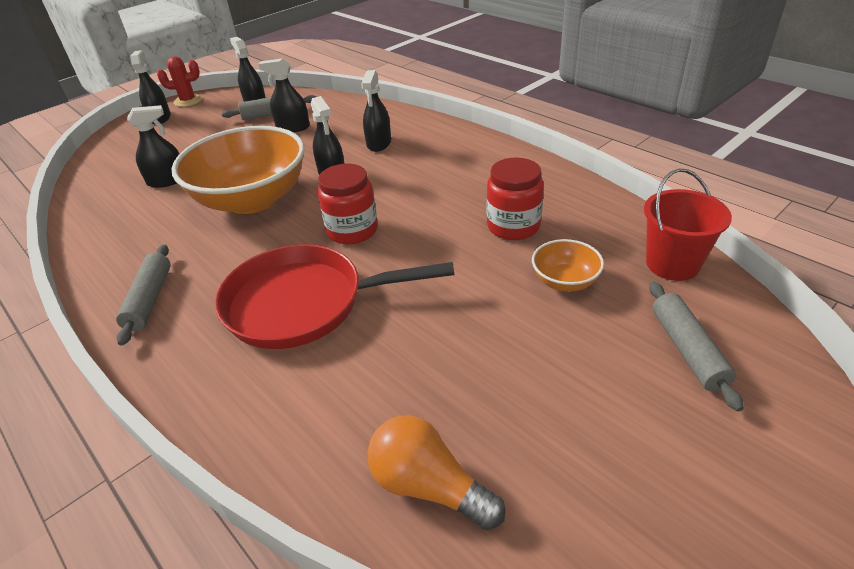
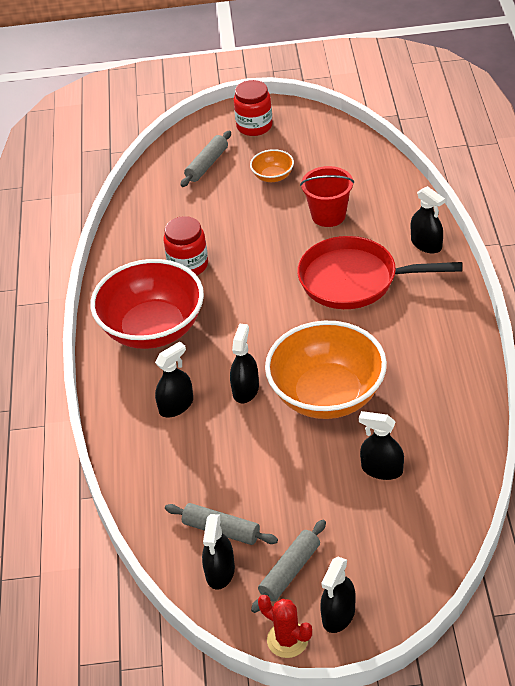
camera: 140 degrees left, 5 degrees up
grey rolling pin [116,244,171,345] -> grey rolling pin moved to [251,520,326,613]
red pan [215,244,454,349] -> red pan turned 150 degrees clockwise [297,236,462,309]
black spray bottle [258,58,310,132] -> black spray bottle moved to [411,186,445,253]
red jar [318,164,378,244] -> red jar moved to [234,80,273,136]
orange light bulb [367,415,506,530] -> none
orange bowl [532,239,604,292] -> orange bowl moved to [250,149,294,182]
red bucket [644,169,732,281] -> red bucket moved to [300,166,354,227]
none -> red bowl [90,259,204,349]

